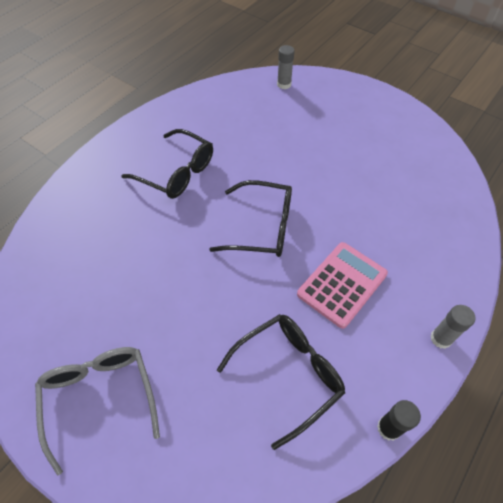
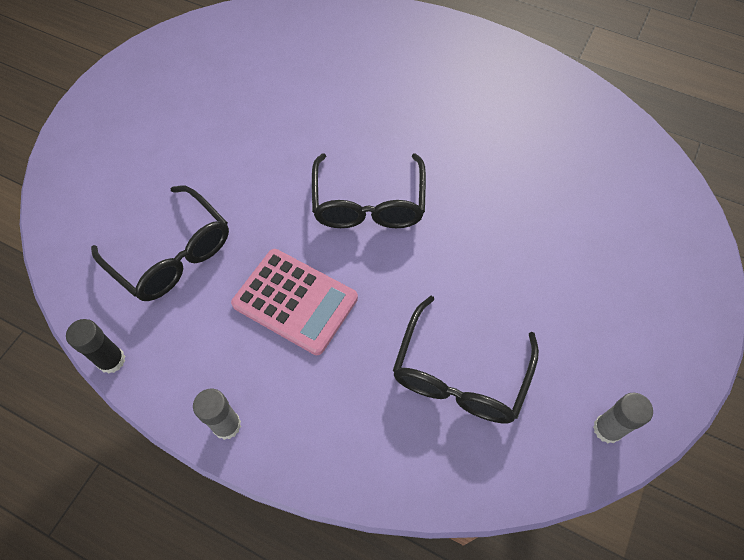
camera: 80 degrees right, 5 degrees up
grey glasses [35,347,160,475] -> none
black glasses [121,129,213,199] -> black glasses moved to [393,296,539,424]
grey glue stick [277,45,294,89] -> grey glue stick moved to [593,393,653,443]

